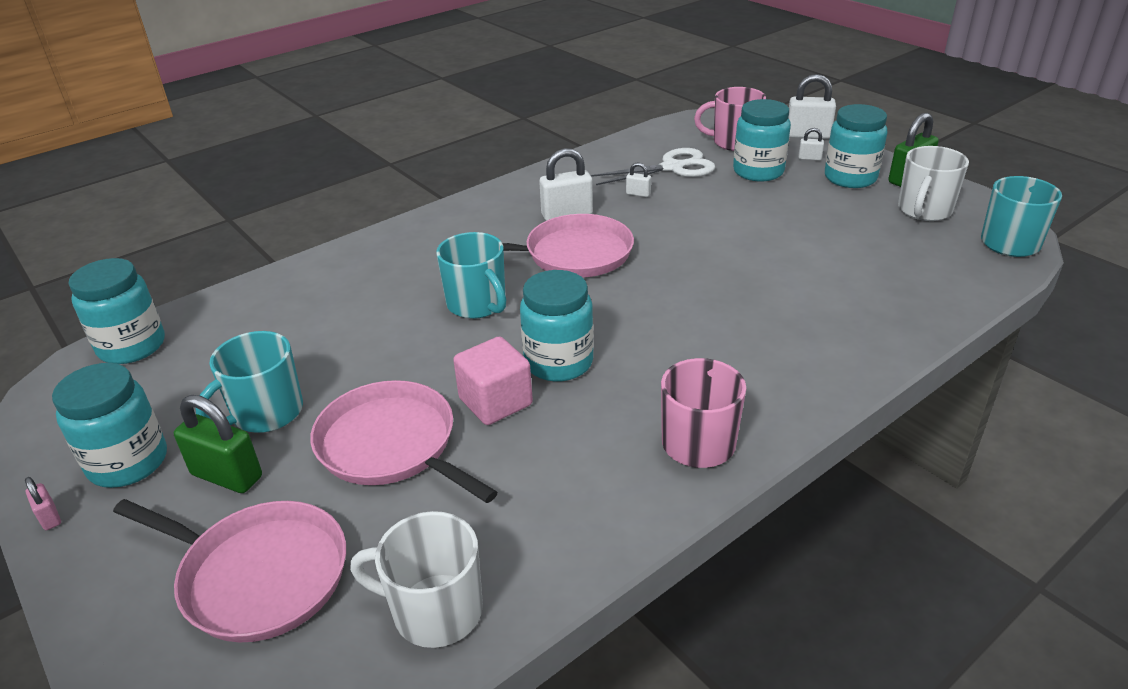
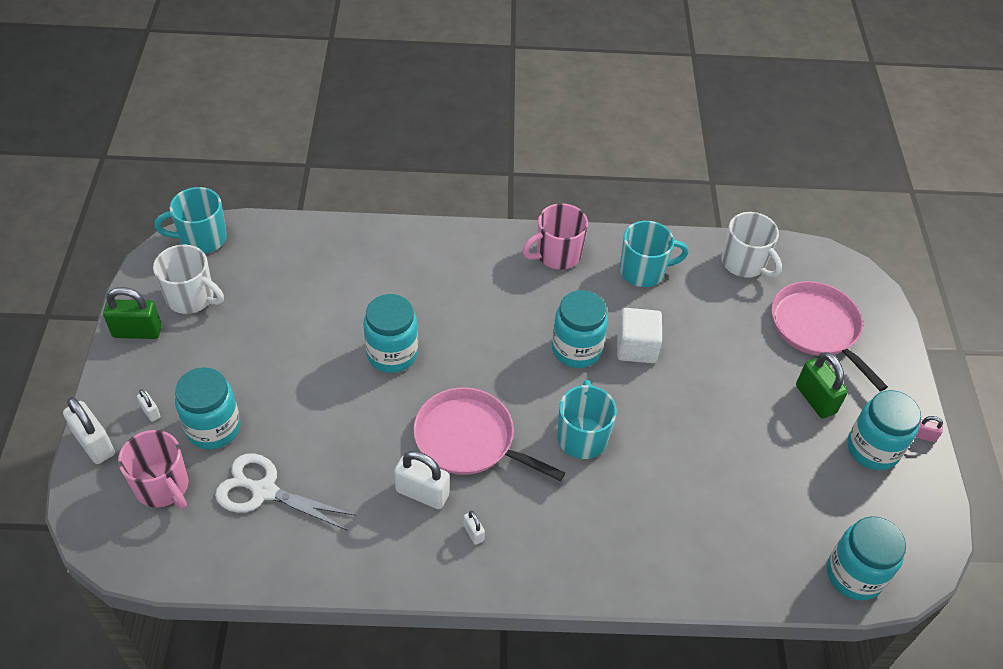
camera: 145 degrees left, 15 degrees up
pink padlock [25,477,61,530] -> pink padlock turned 75 degrees counterclockwise [915,416,943,442]
turquoise mug [196,331,303,433] -> turquoise mug moved to [620,221,689,287]
pink pan [310,380,498,503] -> none
pink cube [453,336,533,425] -> white cube [617,308,662,363]
white padlock [626,163,651,197] -> white padlock moved to [464,511,485,545]
turquoise jar [825,104,887,188] -> turquoise jar moved to [363,294,418,373]
white mug [898,146,969,221] -> white mug turned 45 degrees clockwise [153,244,224,314]

